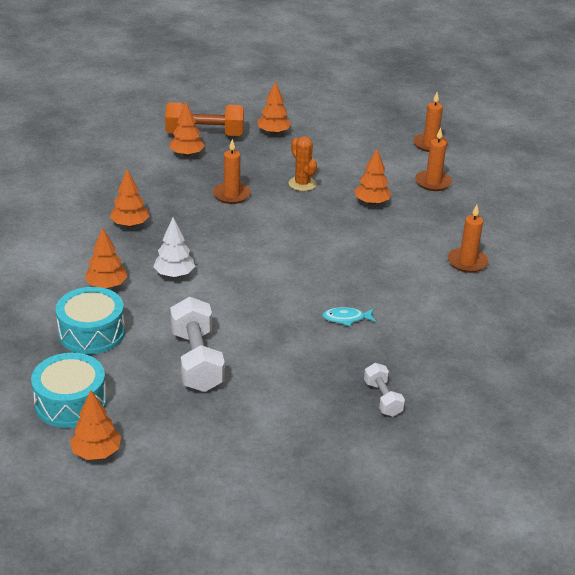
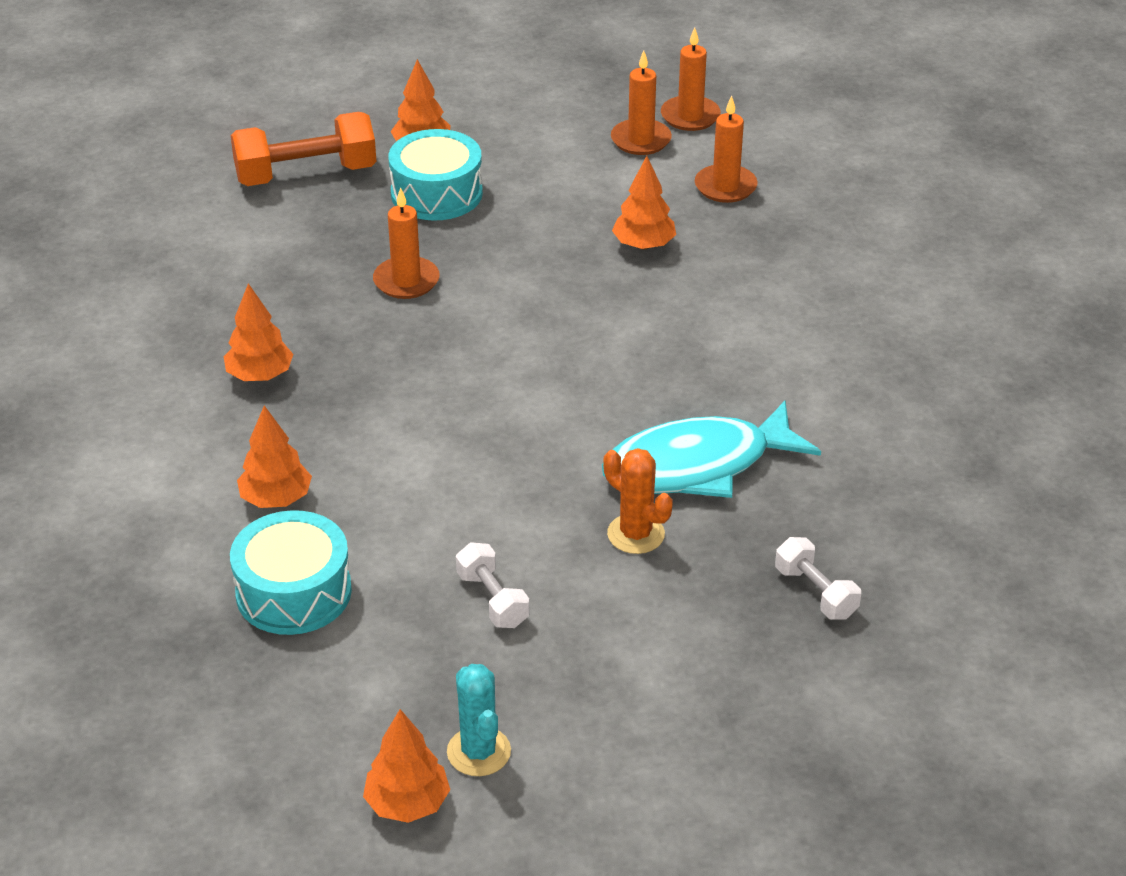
camera: 15 degrees left, 5 degrees up
turquoise drum [31,353,107,428] -> turquoise drum moved to [388,129,483,221]
white tree [153,217,195,278] -> none
orange tree [169,102,205,157] -> none
white dumbbell [170,297,225,392] -> white dumbbell [456,542,529,628], size x0.55
orange cactus [289,136,317,191] -> orange cactus moved to [603,448,673,554]
turquoise fish [322,307,376,326] -> turquoise fish [602,401,821,498], size x2.43
orange candle [448,205,488,273] -> orange candle moved to [611,50,672,155]
none -> turquoise cactus [447,664,511,776]

